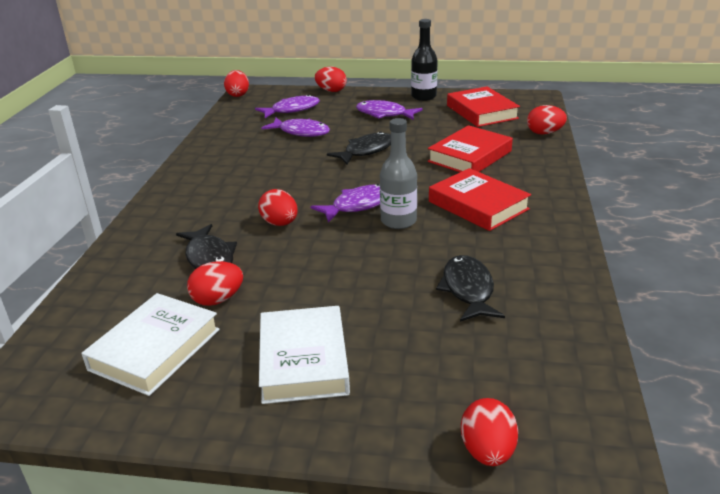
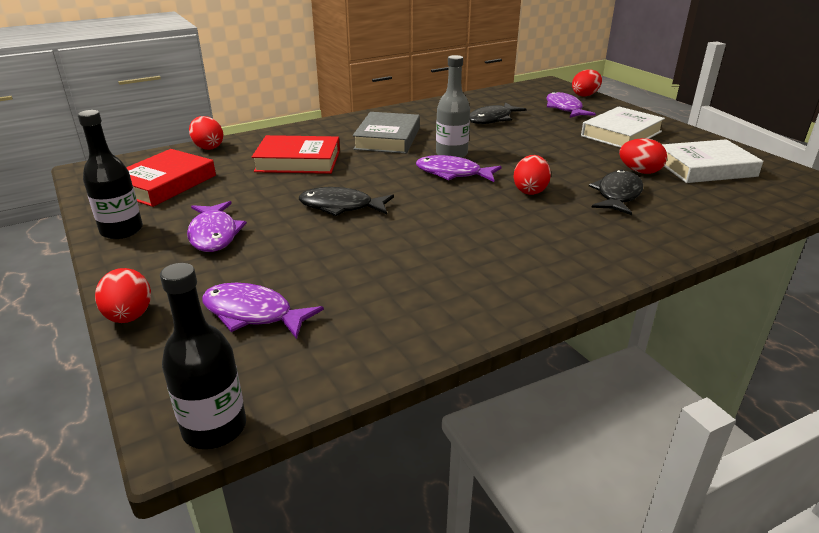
camera: 130 degrees left, 0 degrees up
red egg [224,70,249,97] -> black bottle [160,263,246,449]
purple fish [262,118,330,137] -> purple fish moved to [546,91,596,118]
red book [429,168,531,231] -> grey book [353,112,420,154]

